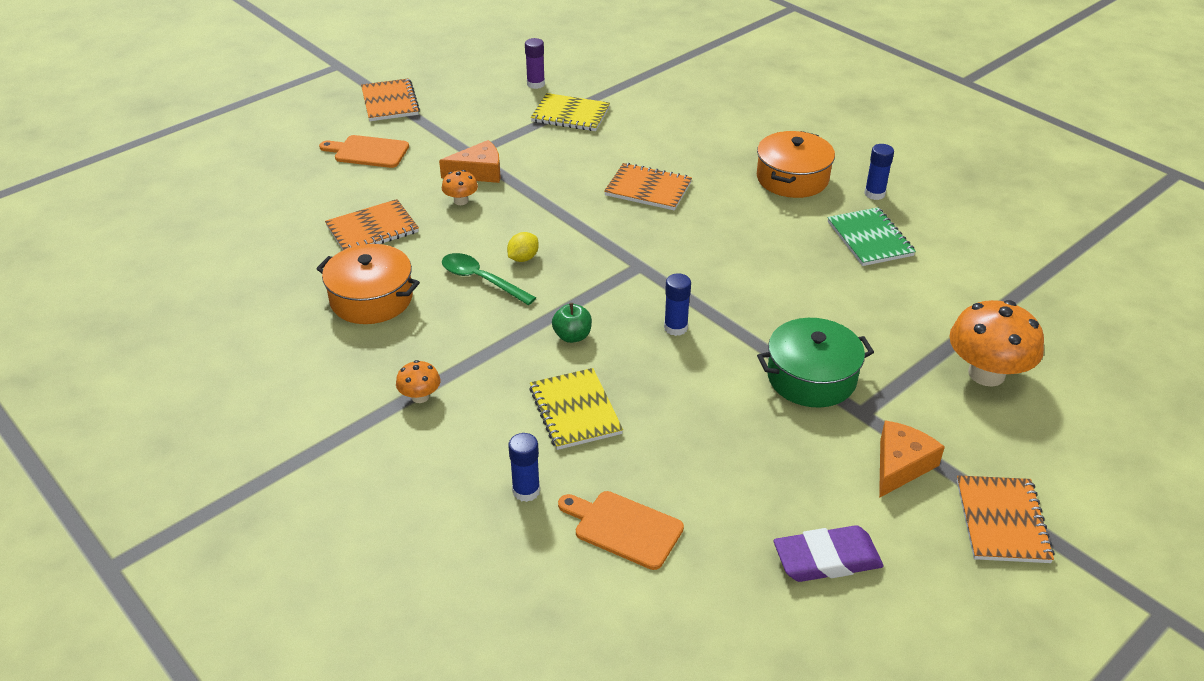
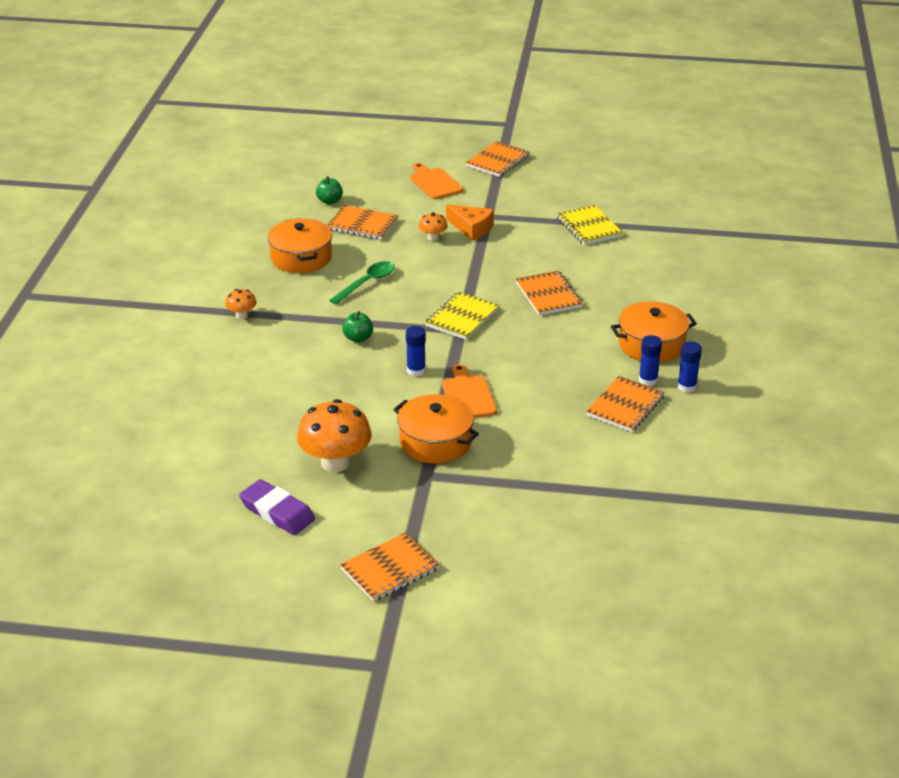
camera: 50 degrees right, 5 degrees down
green spoon [442,253,536,305] -> green spoon turned 45 degrees clockwise [329,261,395,305]
yellow lemon [507,232,539,262] -> none
blue glue stick [508,433,540,502] -> blue glue stick moved to [639,335,662,386]
purple glue stick [525,38,545,89] -> none
yellow notebook [529,368,623,450] -> yellow notebook moved to [425,292,499,340]
orange cutting board [558,491,684,570] -> orange cutting board moved to [442,364,497,418]
green pot [757,318,874,408] -> orange pot [393,394,479,464]
green notebook [827,207,916,266] -> orange notebook [586,376,665,432]
orange cheese [879,420,945,498] -> none
orange mushroom [949,300,1044,387] -> orange mushroom moved to [297,399,372,472]
none -> green apple [316,176,343,204]

